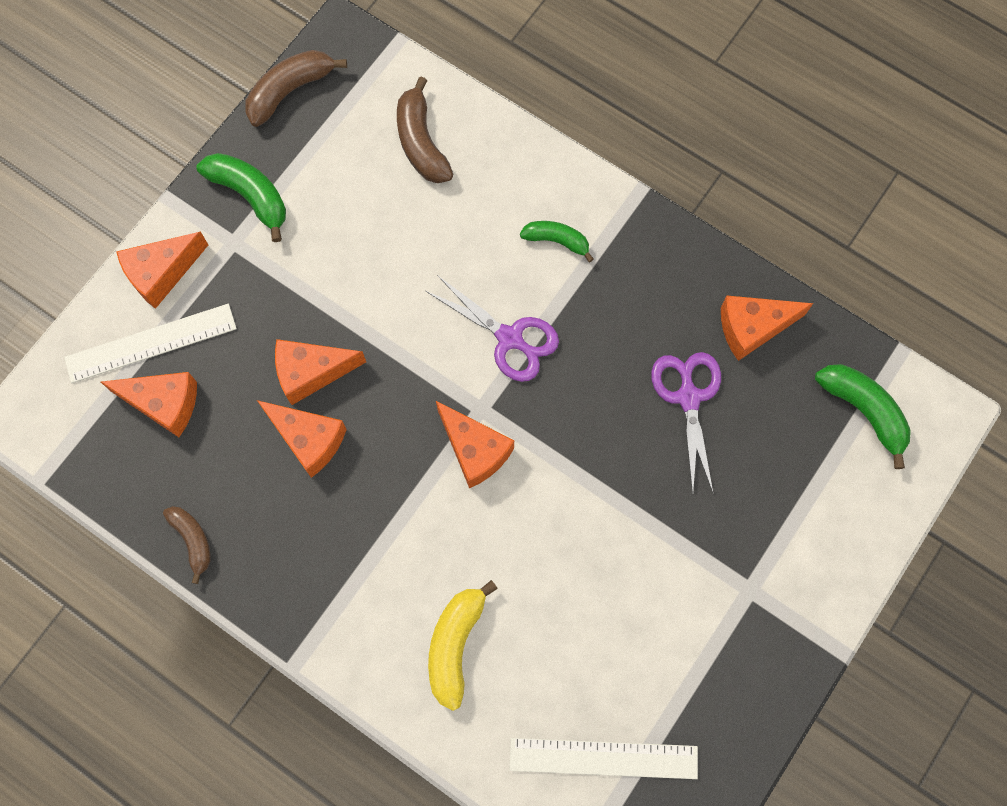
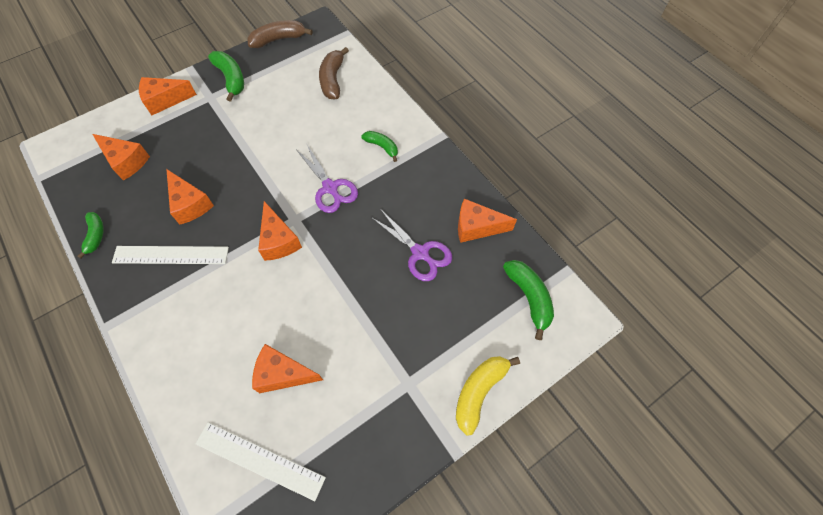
camera: 20 degrees right, 10 degrees down
white ruler [64,304,237,383] -> white ruler moved to [112,246,229,264]
brown banana [163,506,211,584] -> green banana [78,212,104,258]
orange cheese [275,339,366,405] -> orange cheese moved to [252,344,323,393]
yellow banana [428,580,498,711] -> yellow banana moved to [456,356,520,436]
purple scissors [651,352,721,493] -> purple scissors turned 120 degrees clockwise [371,209,452,281]

